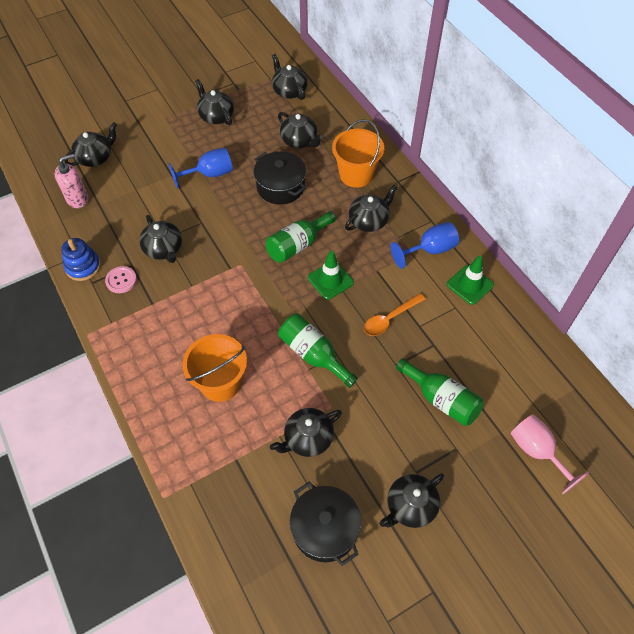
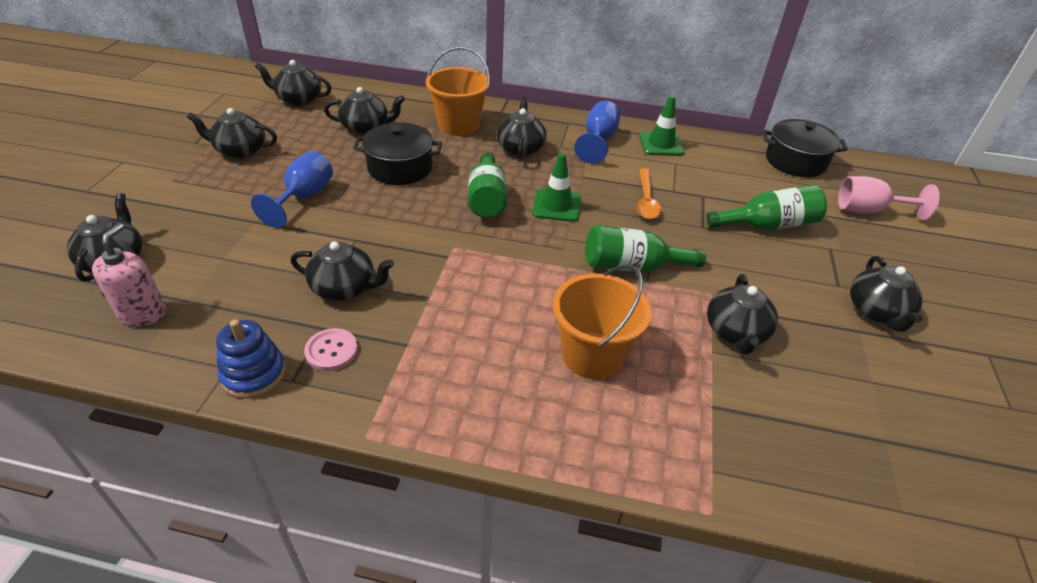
camera: 50 degrees left, 15 degrees down
black pot [290,481,361,566] -> black pot moved to [762,119,848,177]

